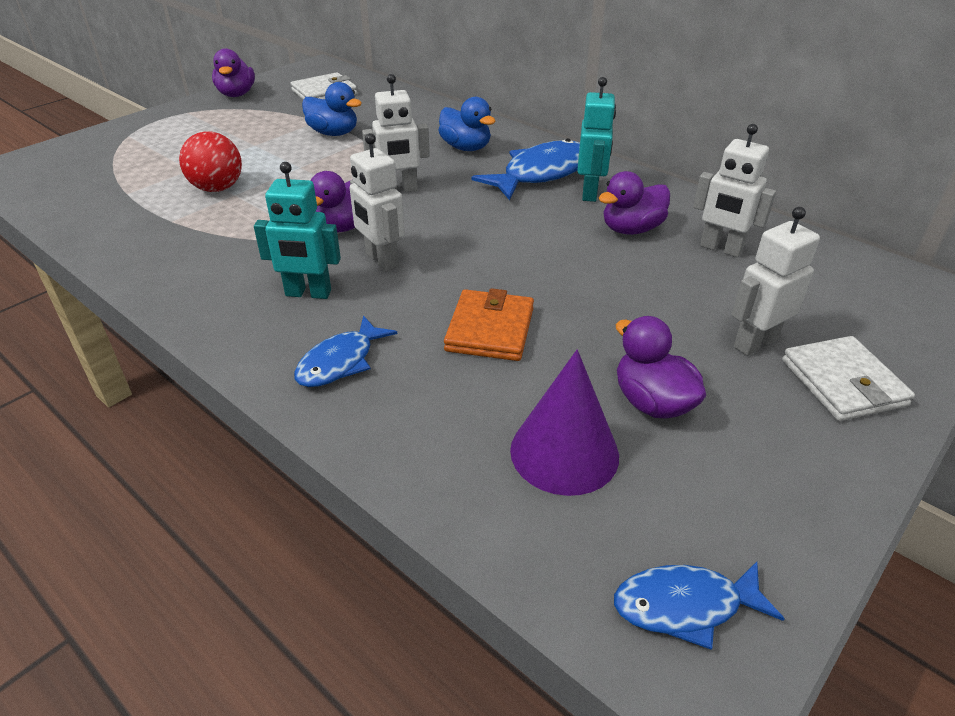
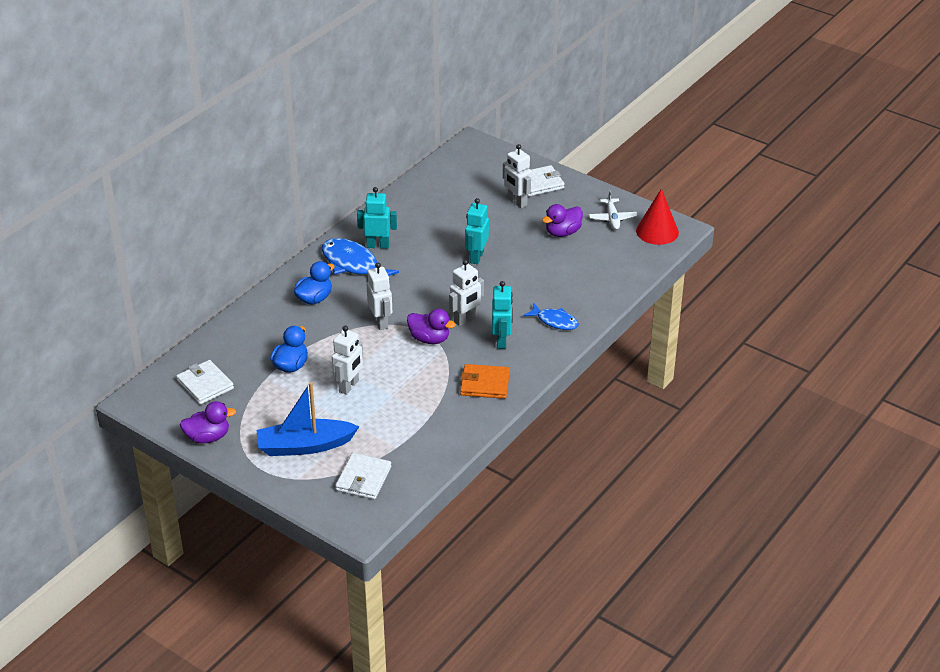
camera: 95 degrees left, 0 degrees up
red ball [179,131,242,192] -> none
orange wallet [444,288,534,361] -> orange wallet moved to [460,364,510,399]
purple cone [510,350,619,496] -> none
purple duck [599,171,670,235] -> none
blue fish [614,562,785,650] -> red cone [636,189,679,245]
white robot [693,124,776,257] -> white robot moved to [332,326,363,395]
none -> blue boat [256,382,360,456]
none -> white wallet [335,453,391,500]
none -> turquoise robot [465,198,489,264]
none -> white plane [589,190,637,230]

